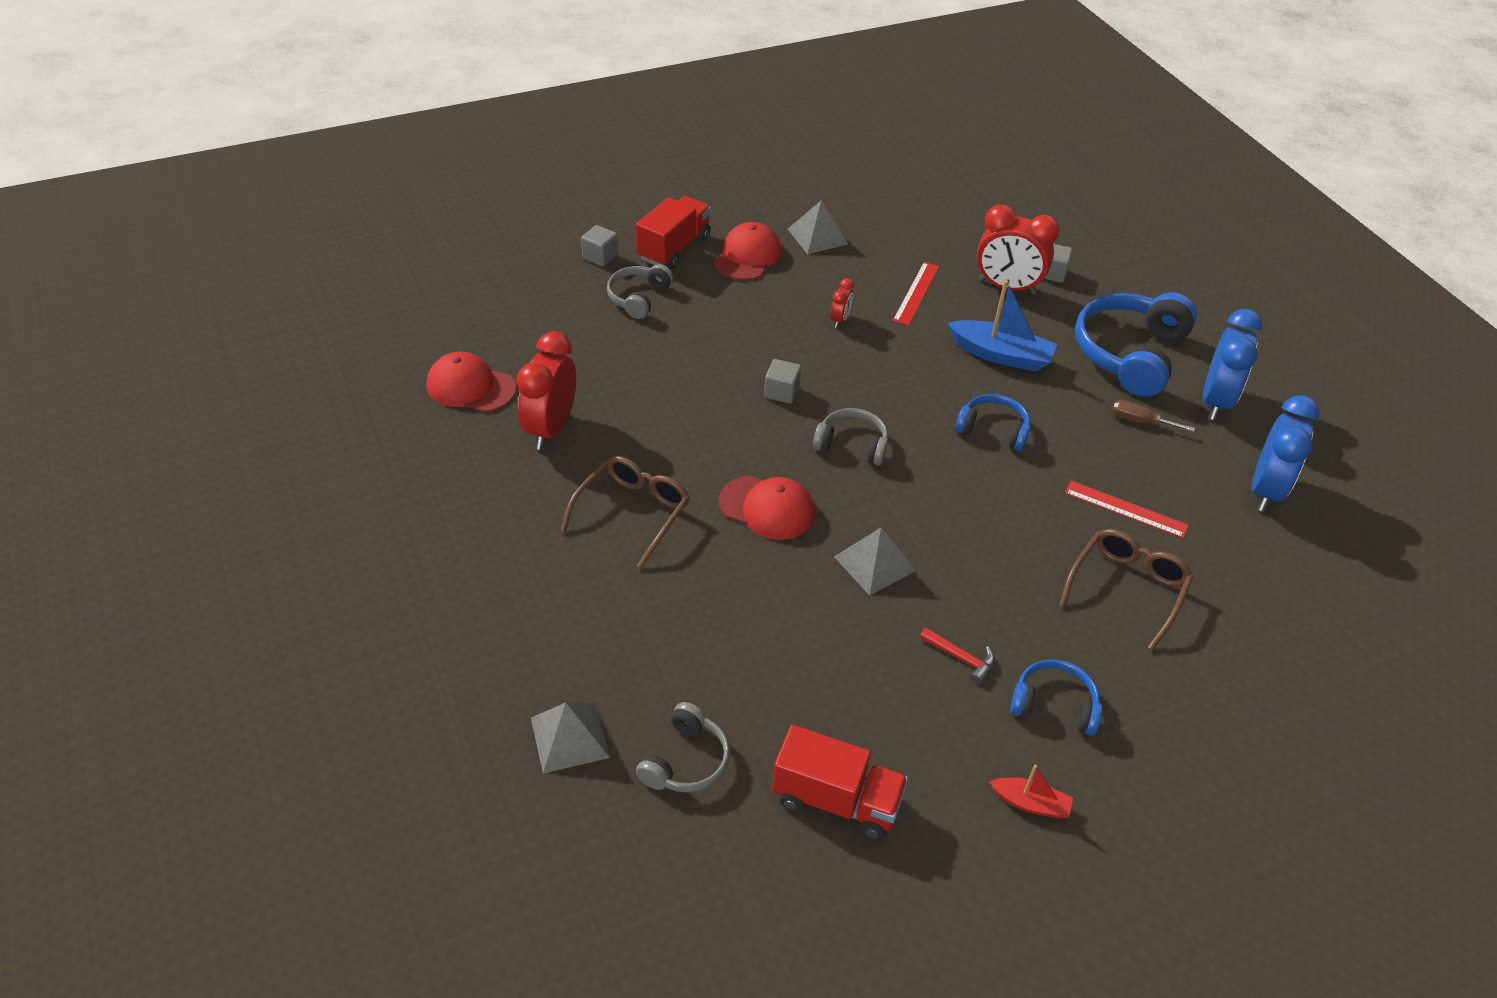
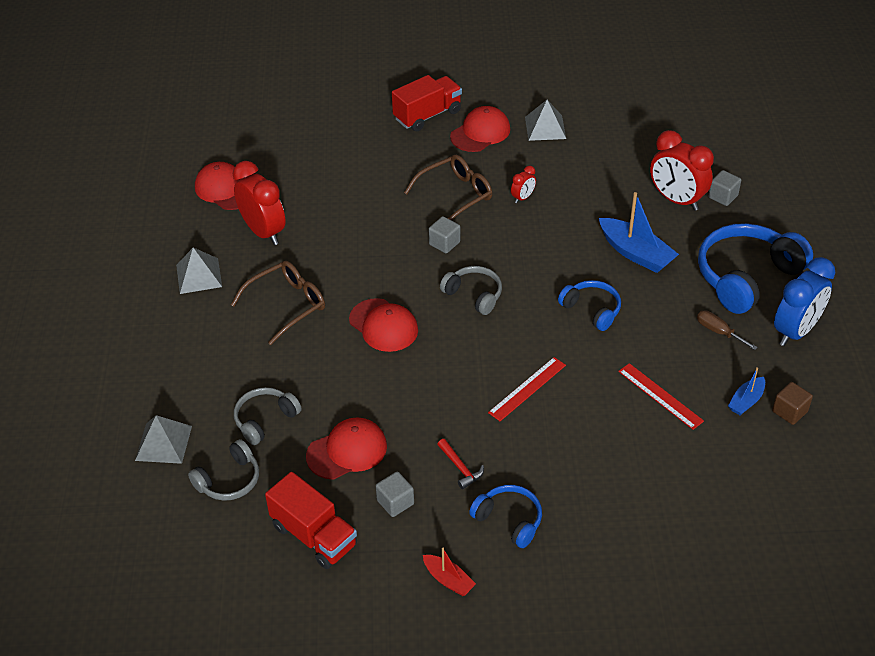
camera: 25 degrees right, 0 degrees up
red clock [517,332,576,450] -> red clock turned 105 degrees clockwise [233,161,286,245]
grey cube [581,225,618,266] -> grey cube moved to [376,472,414,517]
grey headphones [607,264,673,319] -> grey headphones moved to [234,387,302,445]
grey pyramid [834,527,916,596] -> grey pyramid moved to [176,247,222,294]
red ruler [893,262,939,326] -> red ruler moved to [488,357,566,421]
brown glasses [1059,529,1193,650] -> brown glasses moved to [404,155,492,220]
blue clock [1252,395,1320,512] -> brown cube [772,382,813,425]
none -> red cap [306,417,387,480]
none -> blue boat [728,367,765,415]

